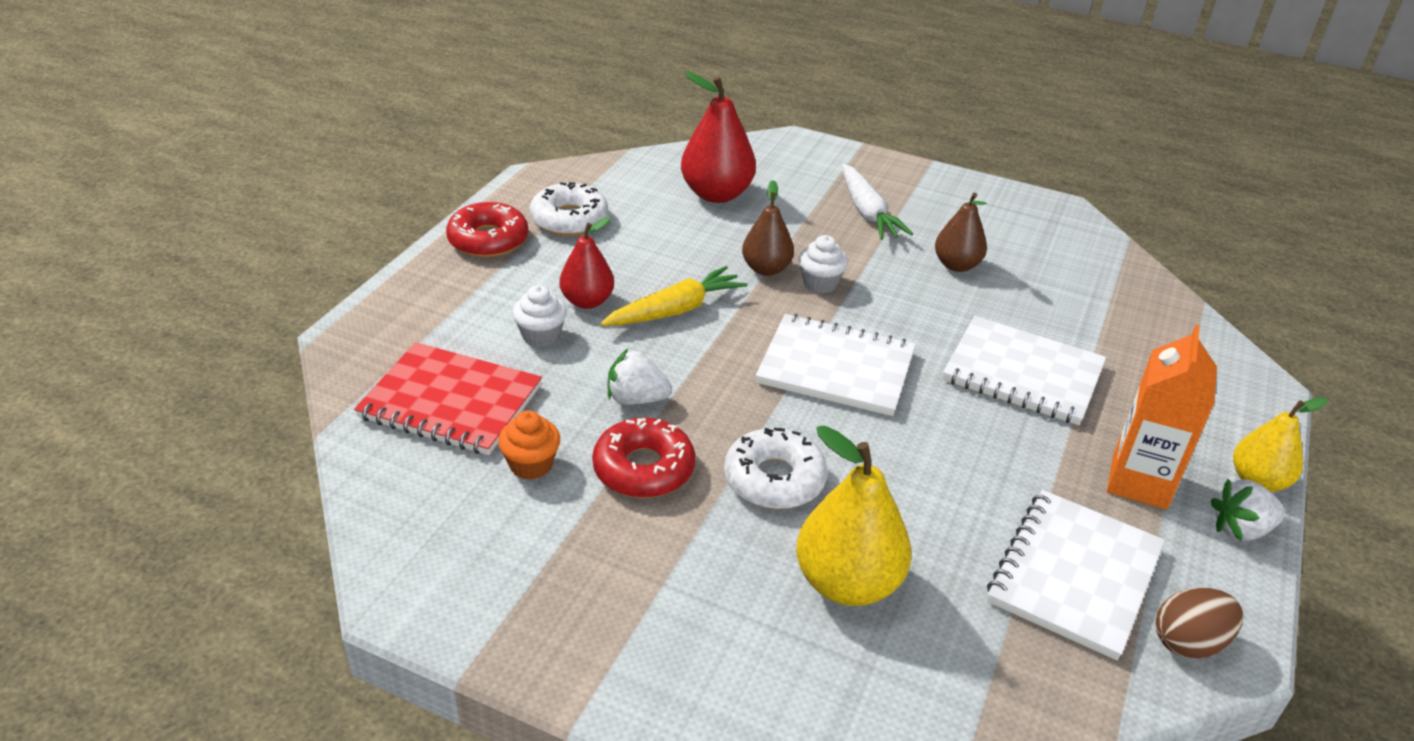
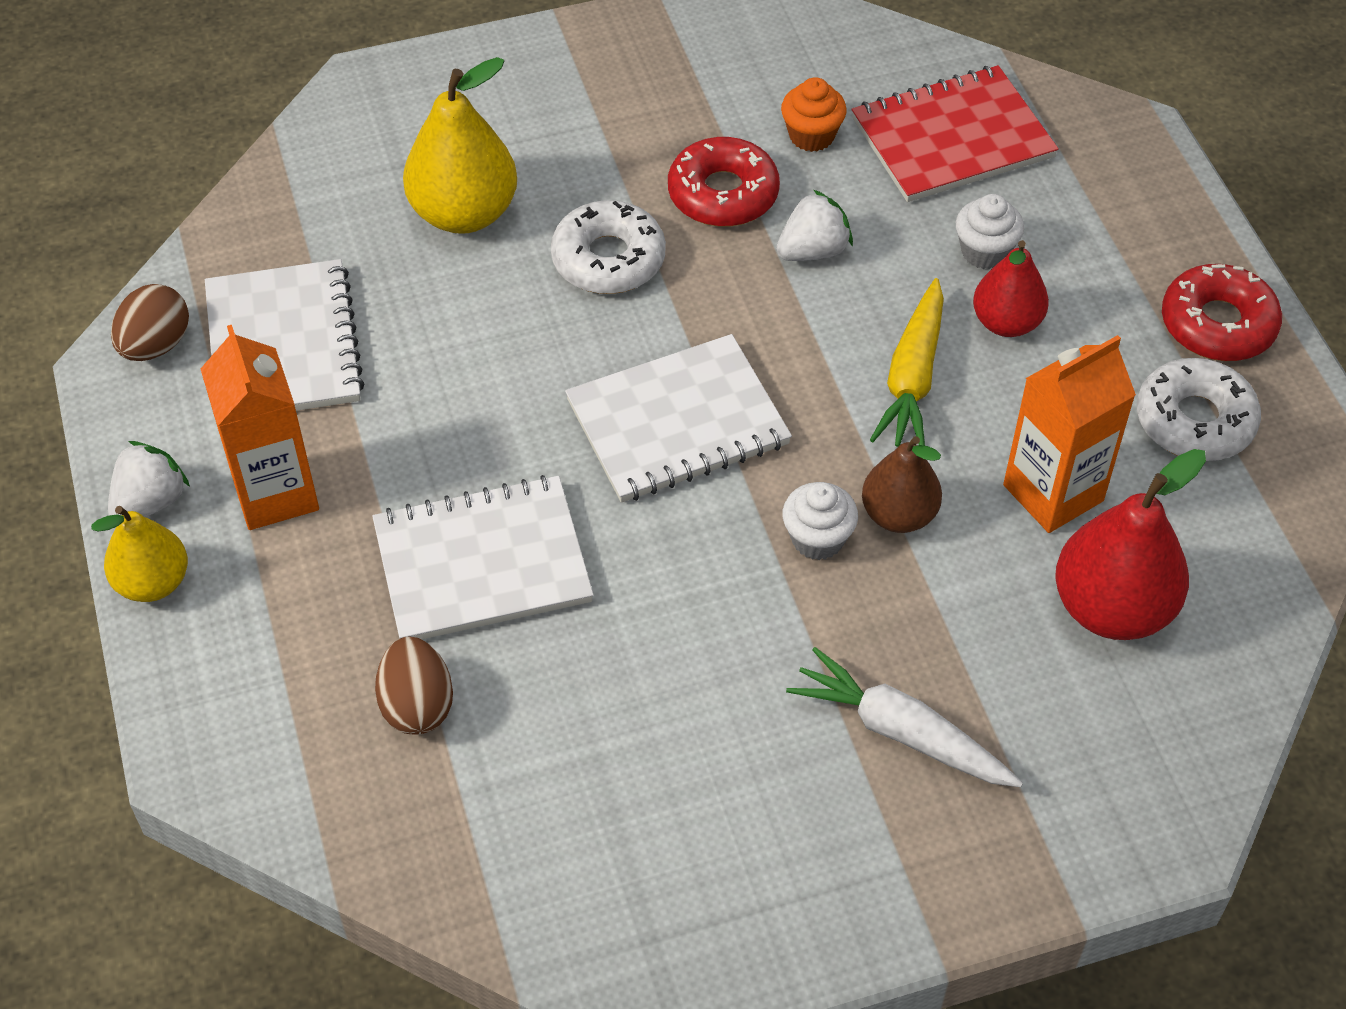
camera: 140 degrees right, 15 degrees up
brown pear [935,193,987,272] -> none
none -> brown egg [375,637,453,735]
none -> orange carton [1003,335,1136,533]

